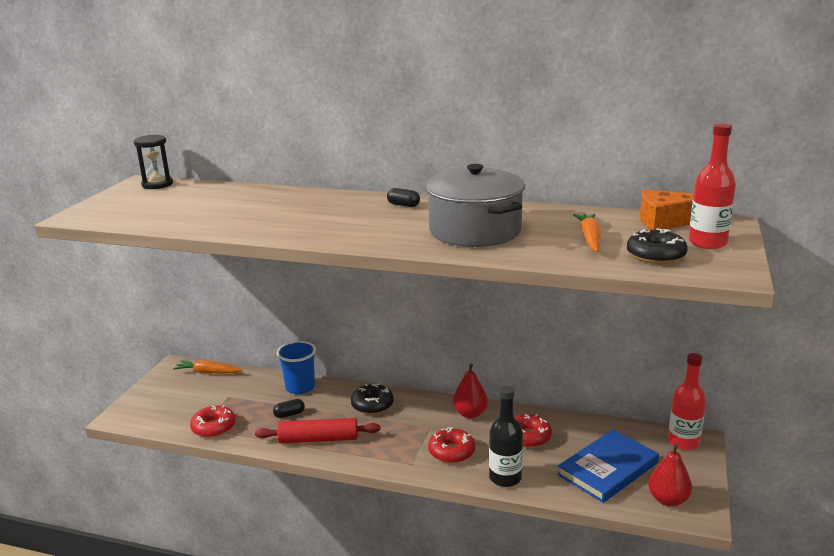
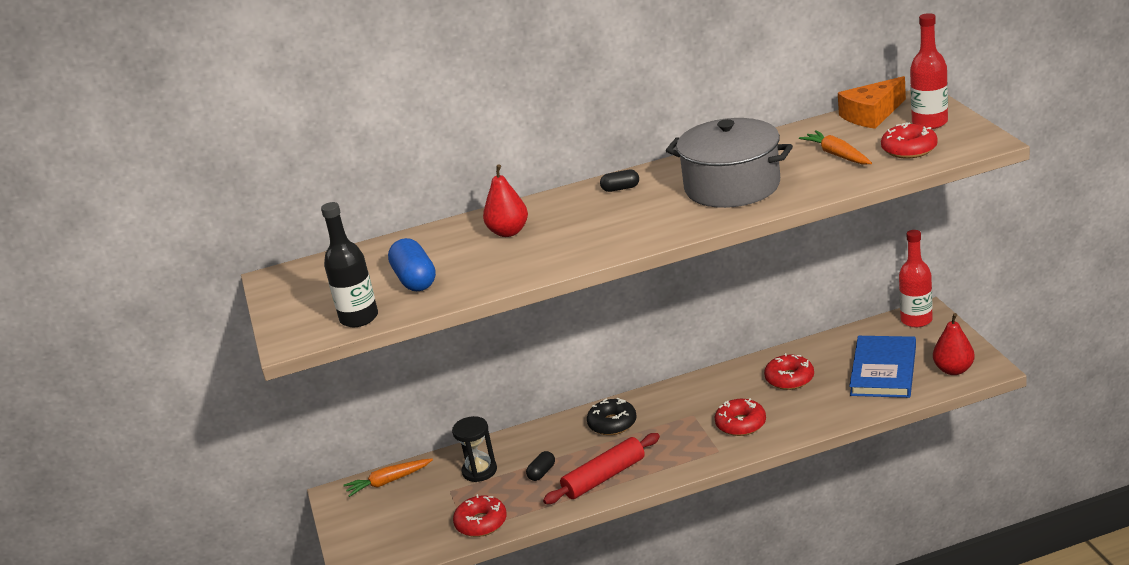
camera: 30 degrees left, 5 degrees up
black hourglass [134,135,173,189] -> black hourglass moved to [452,416,497,482]
blue cup [277,341,316,394] -> none
red pear [453,363,488,419] -> red pear moved to [483,164,528,237]
black bottle [489,385,523,487] -> black bottle moved to [321,202,378,327]
black donut [627,228,688,264] -> red donut [881,122,938,158]
none -> blue capsule [388,238,436,291]

